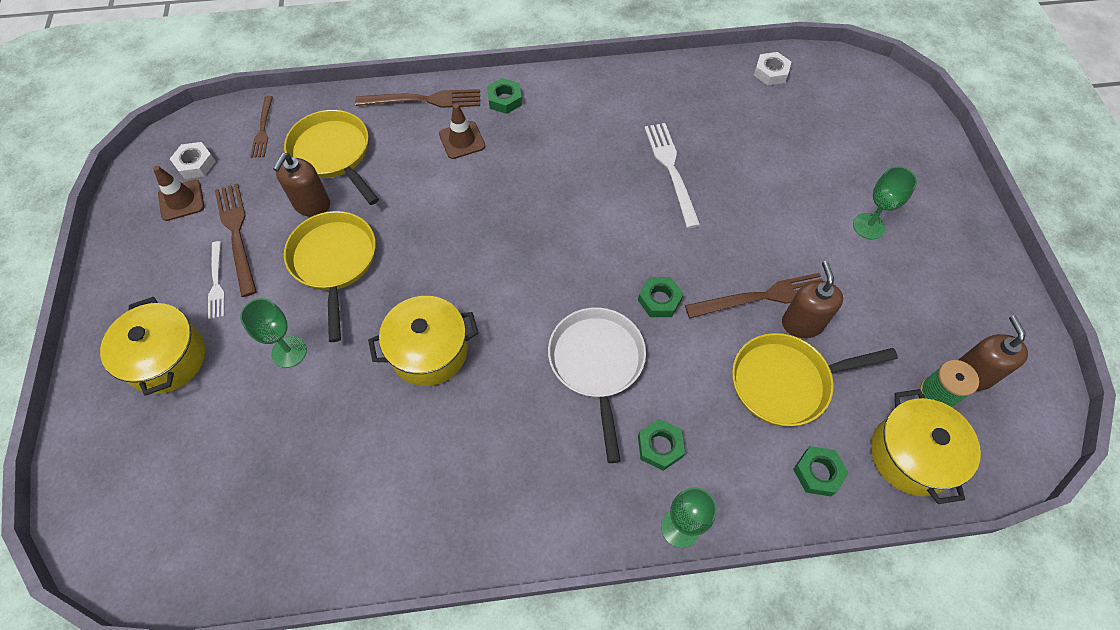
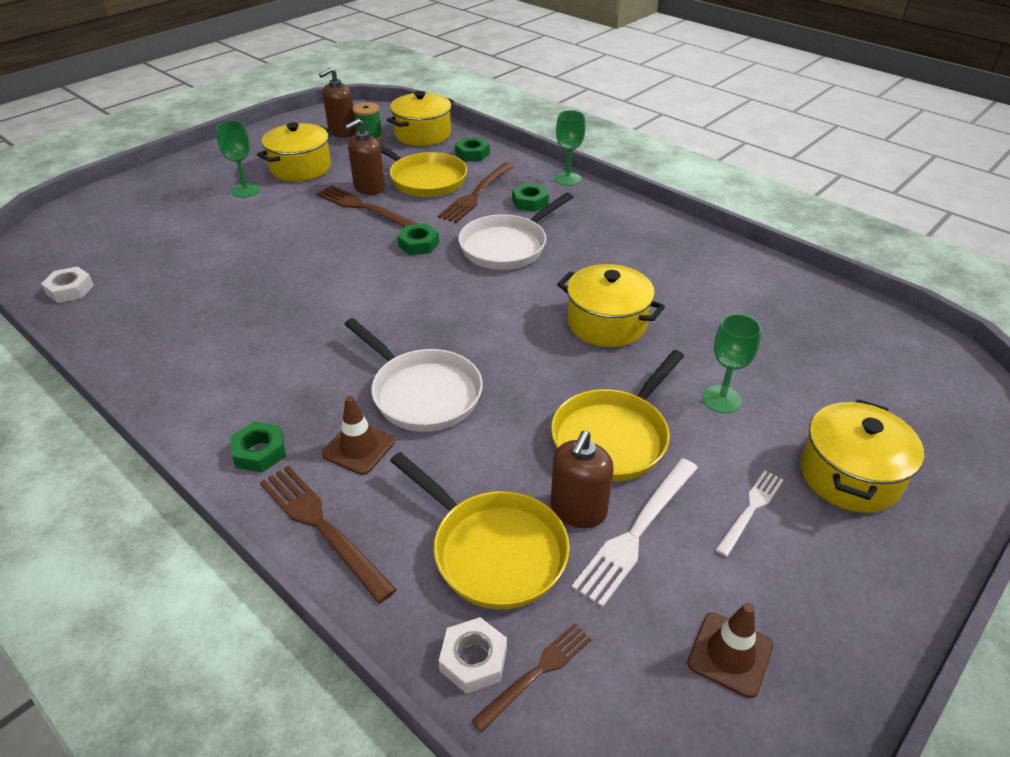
camera: 130 degrees left, 20 degrees down
white nut [170,142,216,179] -> white nut moved to [439,617,507,694]
brown fork [215,183,257,297] -> brown fork moved to [438,162,514,223]
brown soap dispenser [273,153,330,217] -> brown soap dispenser turned 135 degrees clockwise [551,431,614,528]
yellow pan [284,110,379,205] -> yellow pan turned 60 degrees counterclockwise [390,452,570,609]
white fork [644,123,700,228] -> white fork moved to [571,458,698,607]
none -> yellow pot [257,122,333,182]
none -> white pan [344,318,483,432]

